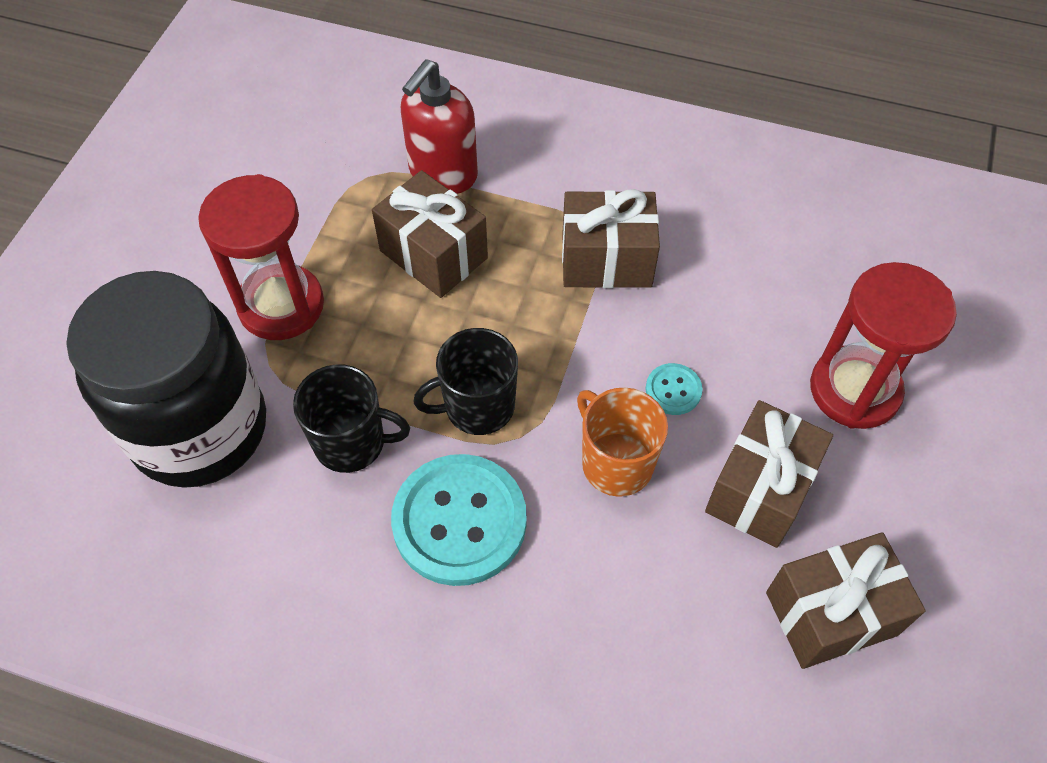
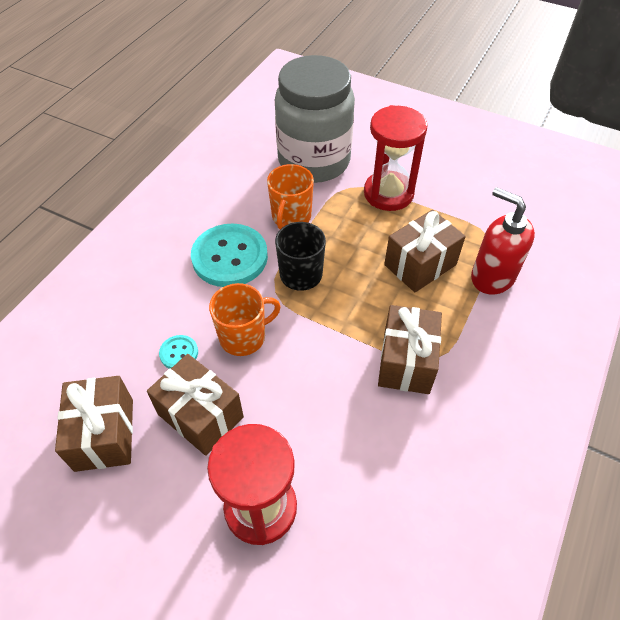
camera: 100 degrees right, 5 degrees down
black jar [66,271,266,488] -> grey jar [275,55,355,183]
black mug [293,364,410,473] -> orange mug [267,164,314,229]
turquoise button [645,363,703,415] -> turquoise button moved to [159,335,198,369]

